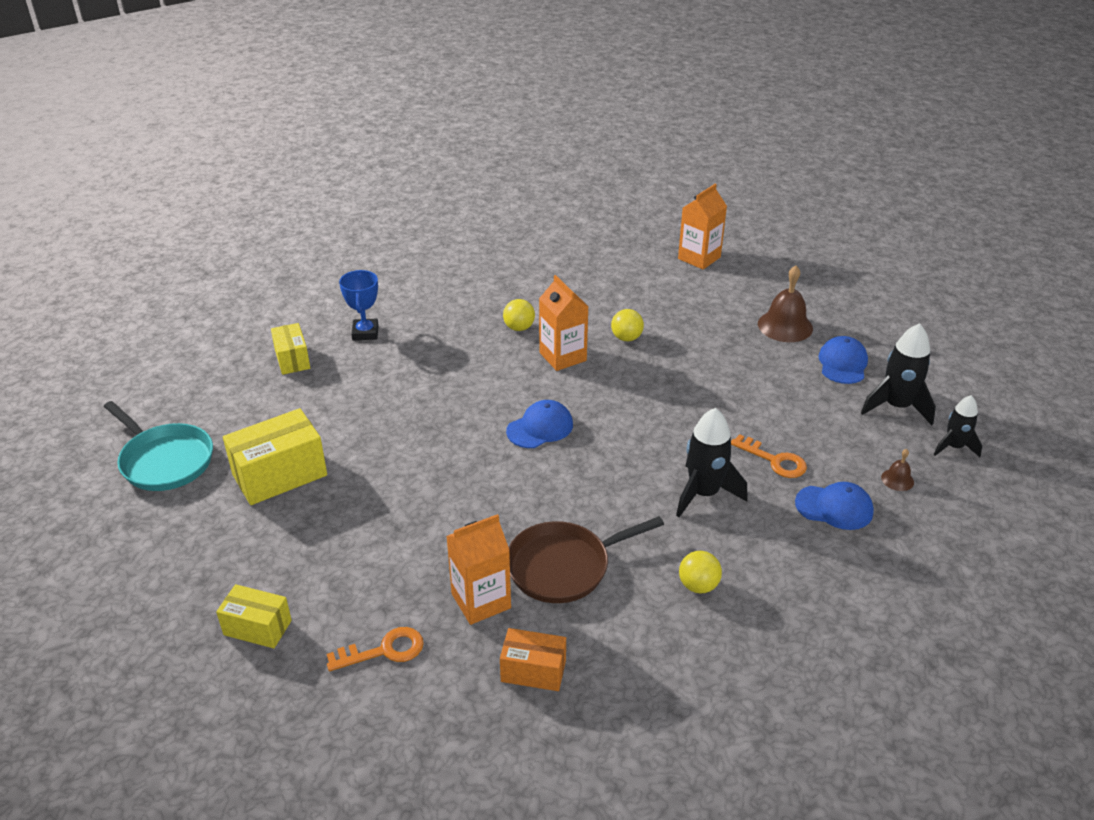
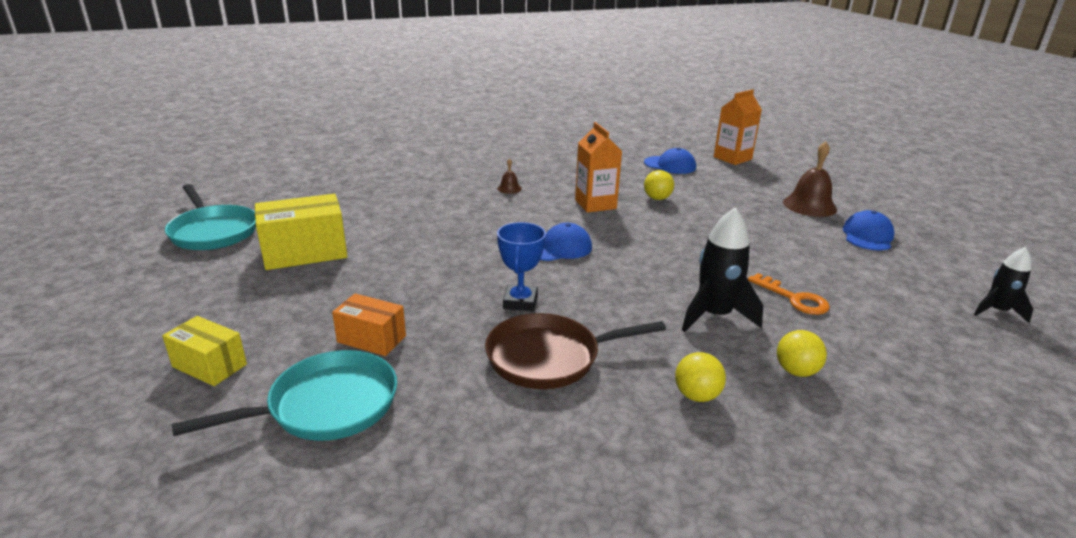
camera: 10 degrees right, 10 degrees down
yellow box [271,323,310,375] -> none
orange key [327,627,424,671] -> turquoise pan [172,350,397,441]
blue trophy [339,270,378,340] -> blue trophy moved to [497,222,546,311]
orange carton [446,514,511,625] -> none
orange box [500,628,566,691] -> orange box moved to [332,294,406,356]
yellow ball [503,299,535,331] -> yellow ball moved to [777,330,827,377]
blue cap [795,482,874,530] -> blue cap moved to [644,148,696,174]
black rocket [861,323,936,425] -> none
brown bell [881,449,914,491] -> brown bell moved to [497,158,522,194]

